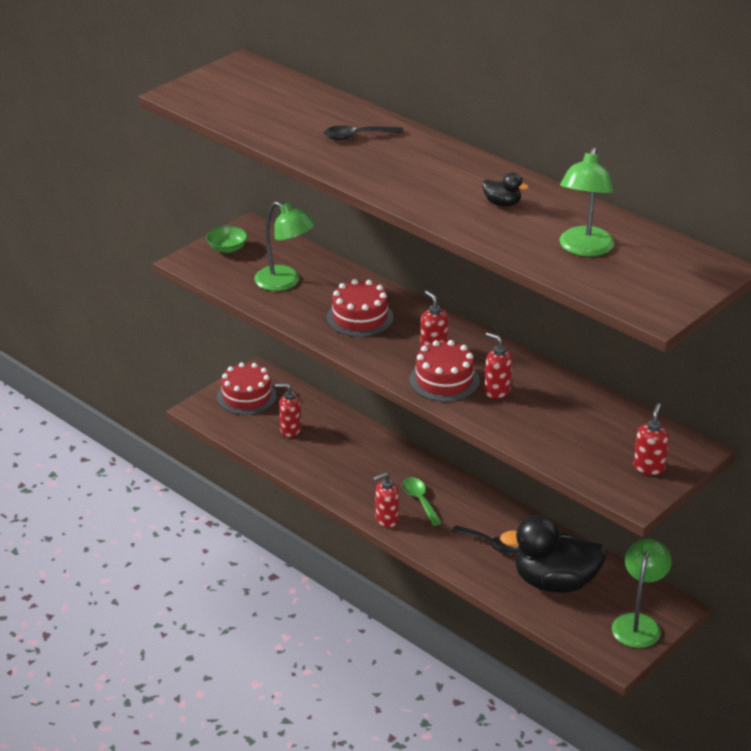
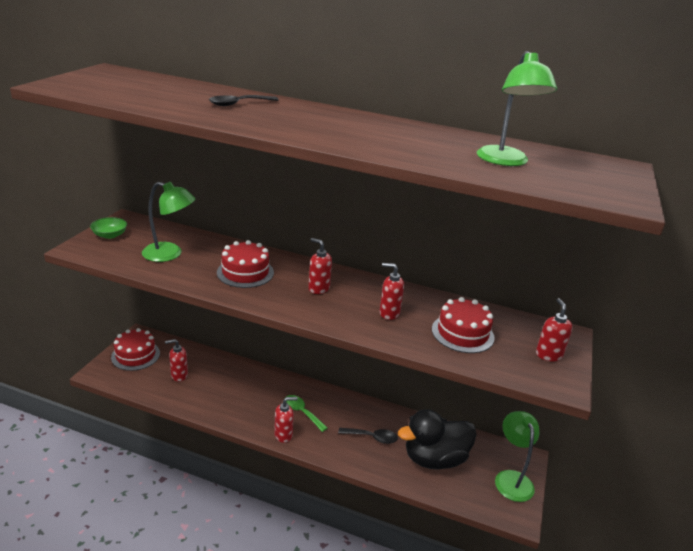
camera: 25 degrees left, 5 degrees down
red soap dispenser [373,473,399,528] -> red soap dispenser turned 150 degrees counterclockwise [274,397,297,443]
red cake [409,340,480,402] -> red cake moved to [432,297,495,353]
black duck [482,173,528,207] -> none

